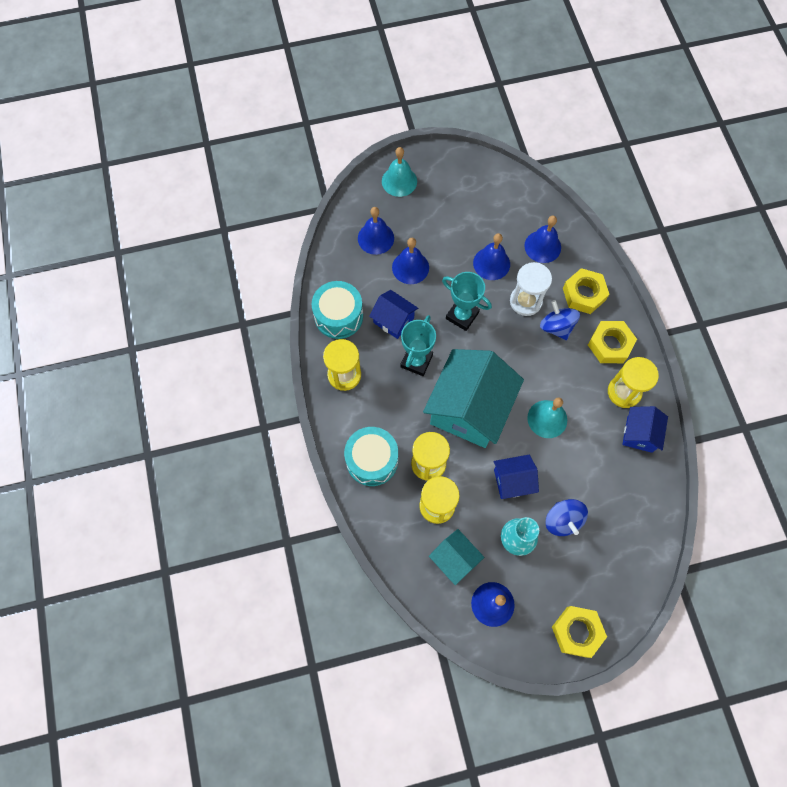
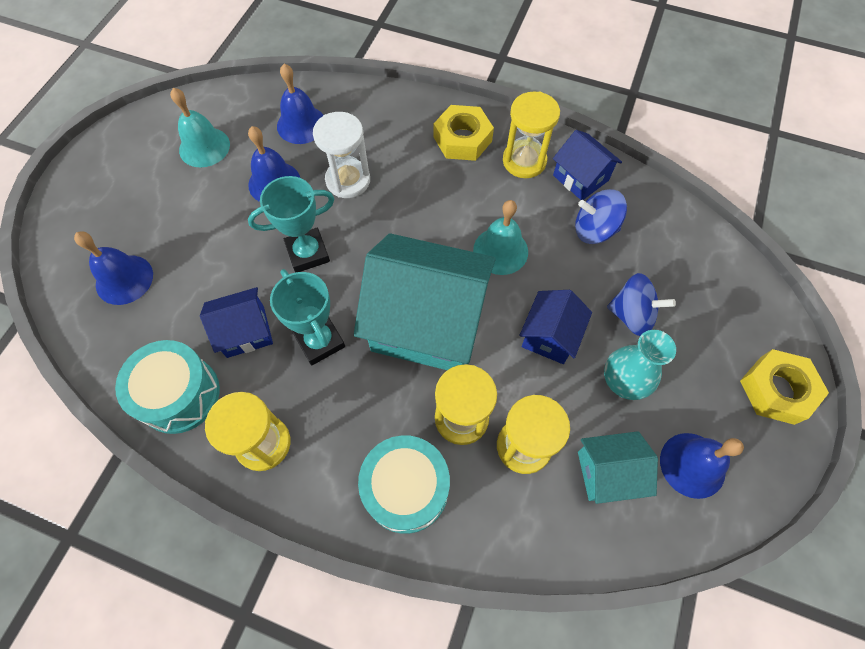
camera: 55 degrees left, 5 degrees down
turquoise bell [382,147,417,197] -> turquoise bell moved to [170,88,230,167]
blue bell [392,238,429,284] -> none
turquoise house [423,349,524,448] -> turquoise house turned 45 degrees counterclockwise [354,233,496,370]
blue spinning top [540,300,580,340] -> blue spinning top moved to [575,189,627,244]
yellow nut [563,268,609,314] -> none

